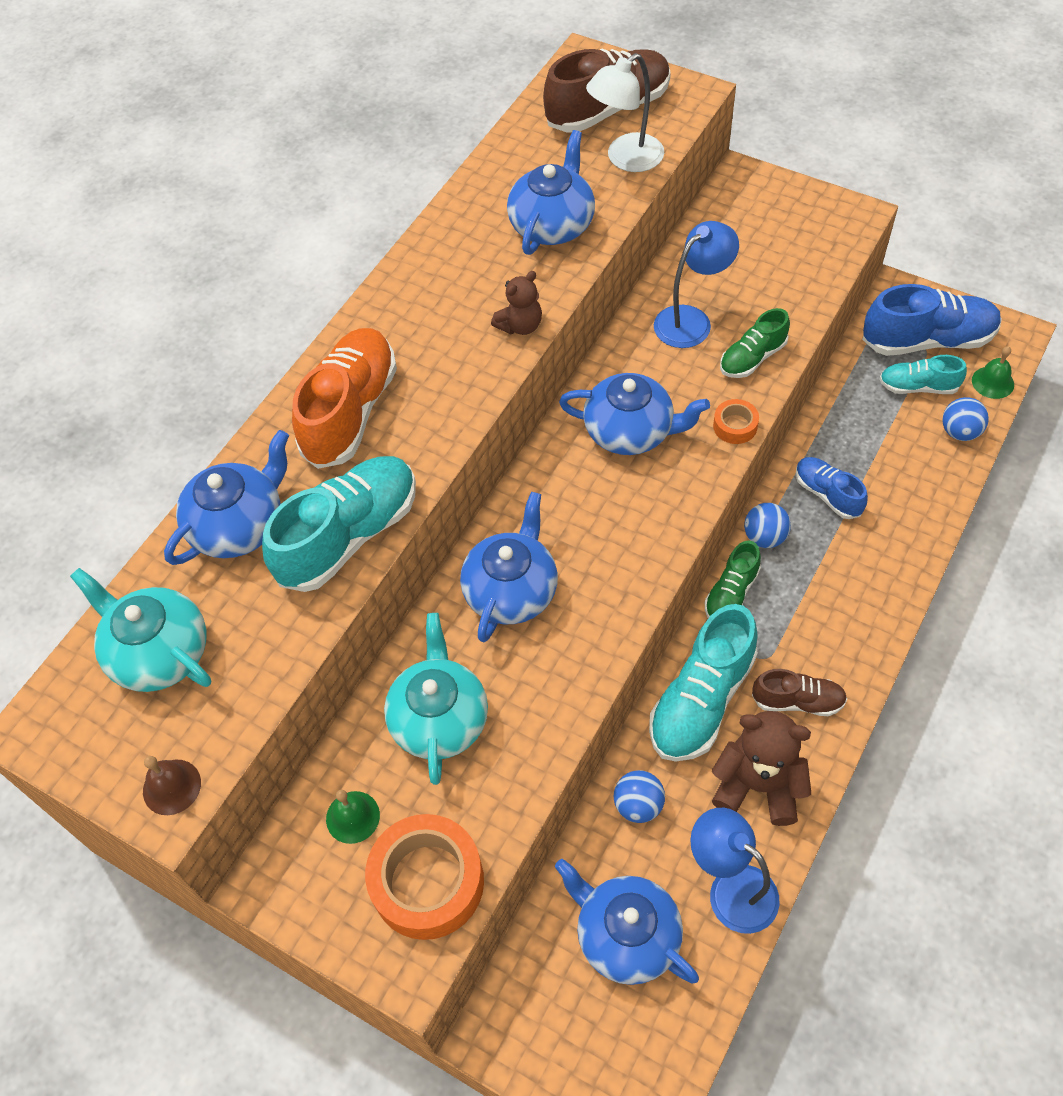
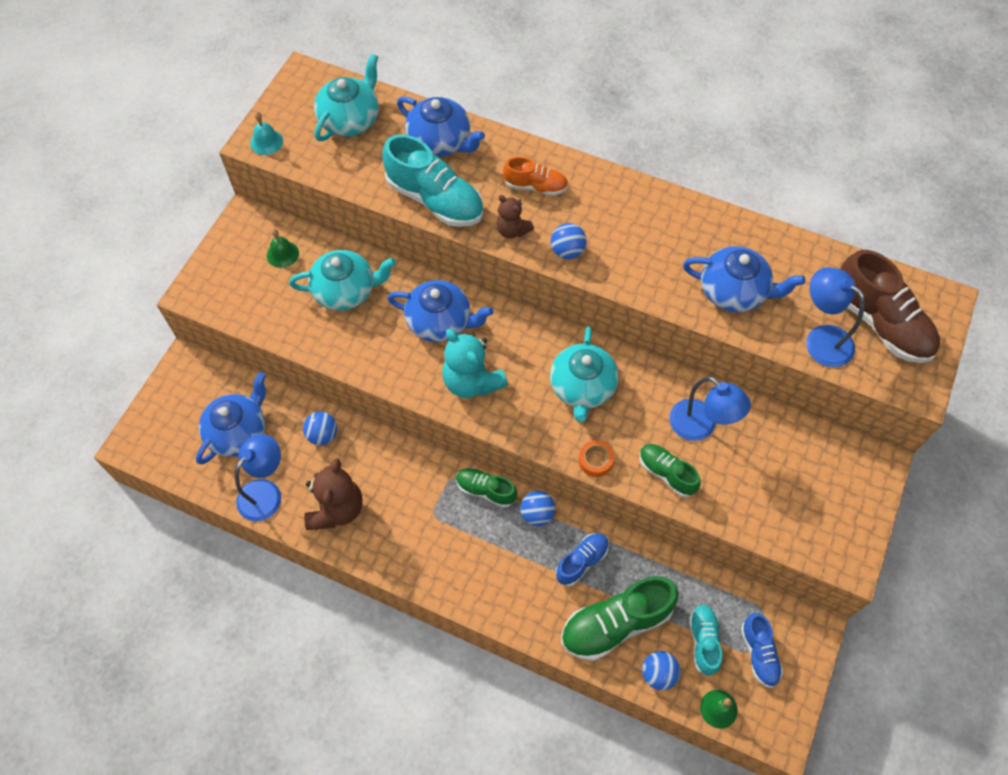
camera: 80 degrees right, 5 degrees up
brown bell [143,756,201,815] -> turquoise bell [250,112,283,155]
orange shoe [292,328,397,469] -> orange shoe [503,157,568,196], size x0.57
orange tape [365,814,484,940] -> none
brown teddy bear [491,271,542,335] -> brown teddy bear moved to [496,195,534,238]
blue teapot [559,373,710,455] -> turquoise teapot [550,327,619,422]
white lamp [586,53,664,172] -> blue lamp [806,267,865,367]
turquoise shoe [649,604,758,762] -> none
brown shoe [752,669,847,716] -> none
blue shoe [862,284,1002,356] -> blue shoe [741,613,783,688], size x0.57
none -> turquoise teddy bear [442,329,508,398]
none -> blue ball [551,223,587,259]
none -> green shoe [561,576,679,661]

